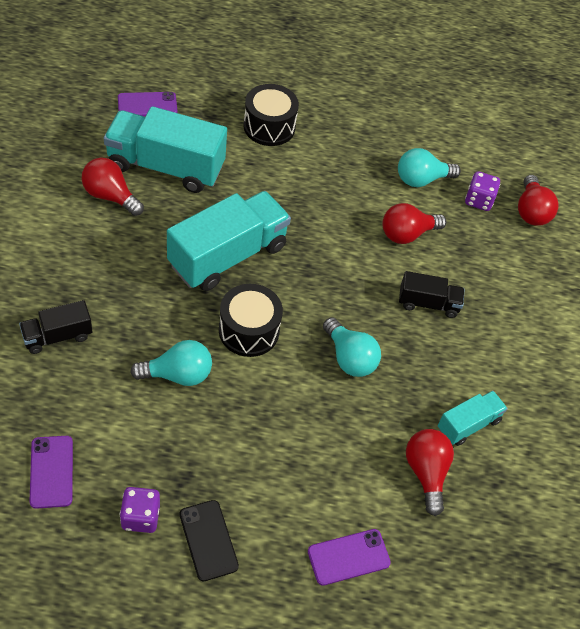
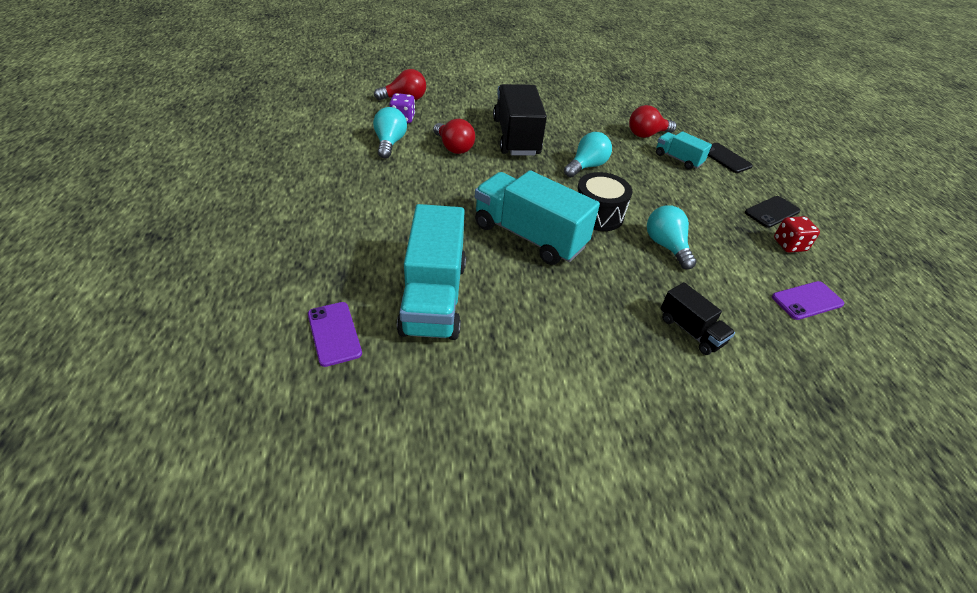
camera: 100 degrees left, 10 degrees down
red light bulb [82,158,144,216] -> none
purple dice [120,487,160,533] -> red dice [774,216,820,253]
black drum [243,84,299,146] -> none
purple phone [308,529,391,586] -> black phone [708,143,753,173]
turquoise light bulb [398,148,461,187] -> turquoise light bulb turned 150 degrees counterclockwise [373,107,407,159]
black truck [399,271,465,318] -> black truck [493,84,547,156], size x1.94
turquoise truck [438,391,508,446] -> turquoise truck moved to [656,131,712,170]

